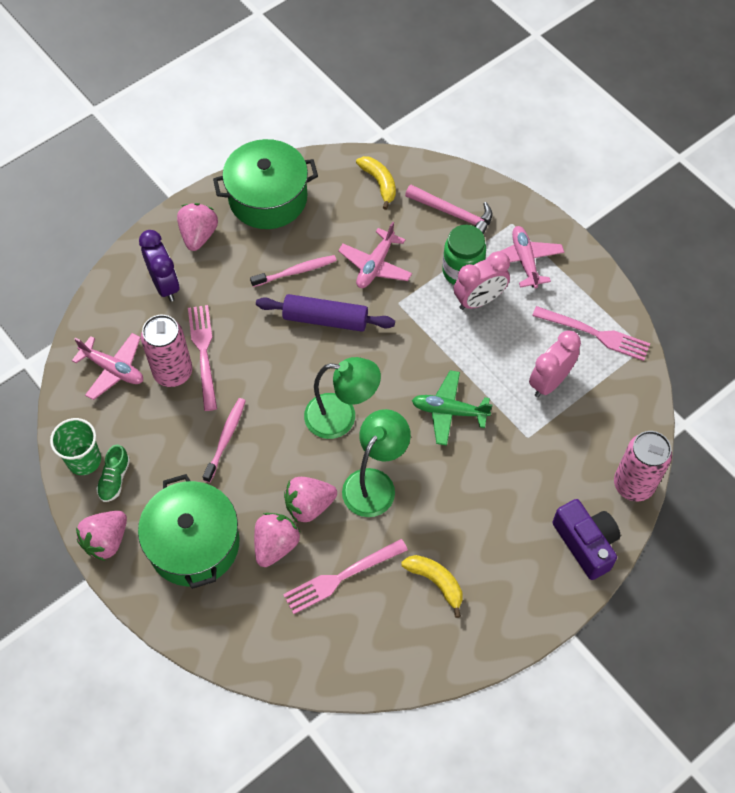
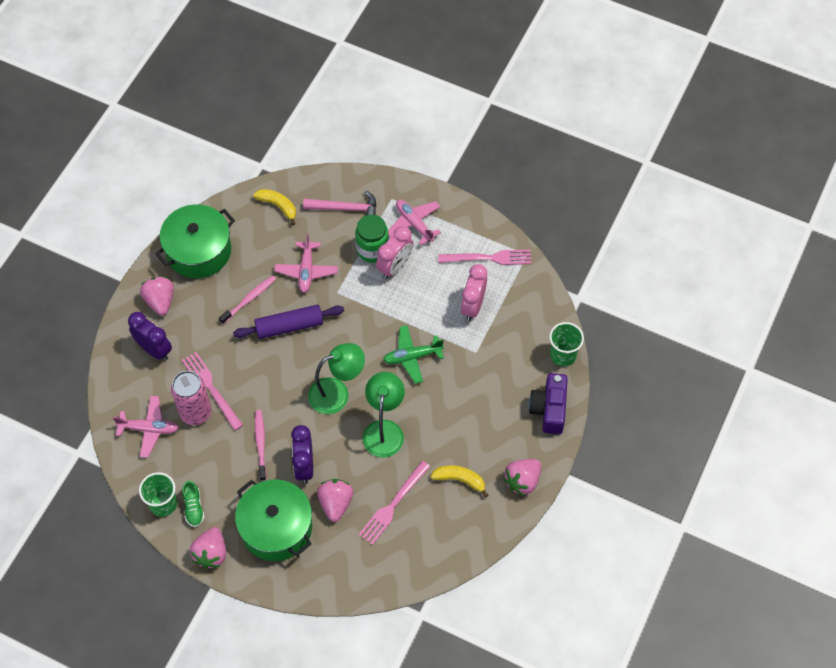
camera: 25 degrees left, 0 degrees up
pink strawberry [284,477,337,523] -> pink strawberry moved to [503,459,541,496]
purple camera [552,499,620,580] -> purple camera turned 120 degrees counterclockwise [529,373,568,434]
pink can [614,431,672,501] -> green cup [549,322,584,366]
none -> purple clock [291,425,313,483]

